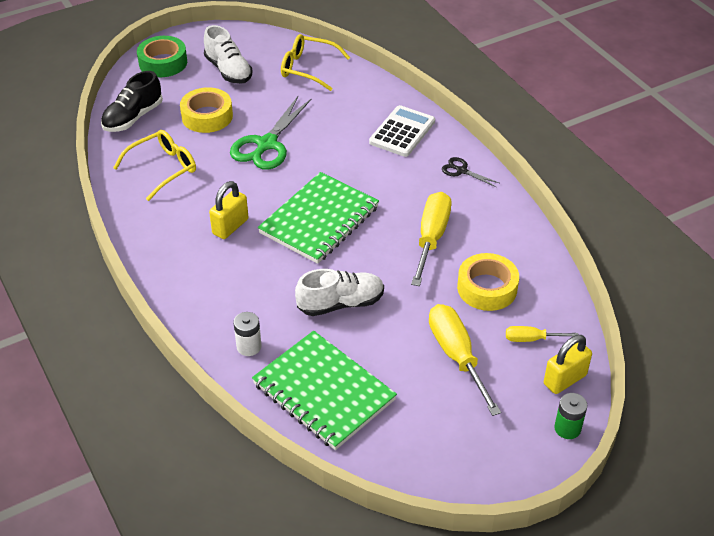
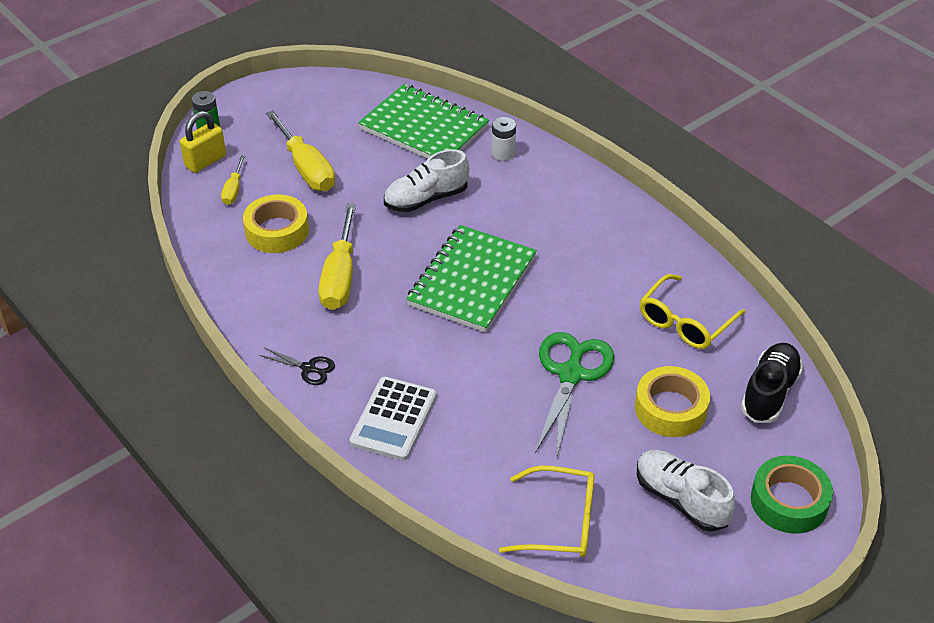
camera: 170 degrees right, 0 degrees up
yellow padlock [209,181,248,239] -> none
yellow screwdriver [506,326,578,342] -> yellow screwdriver turned 105 degrees clockwise [221,156,245,205]

